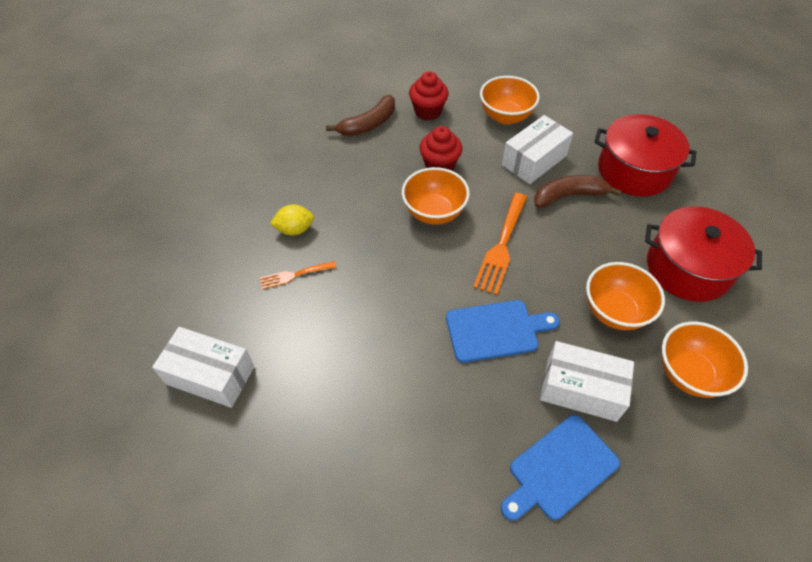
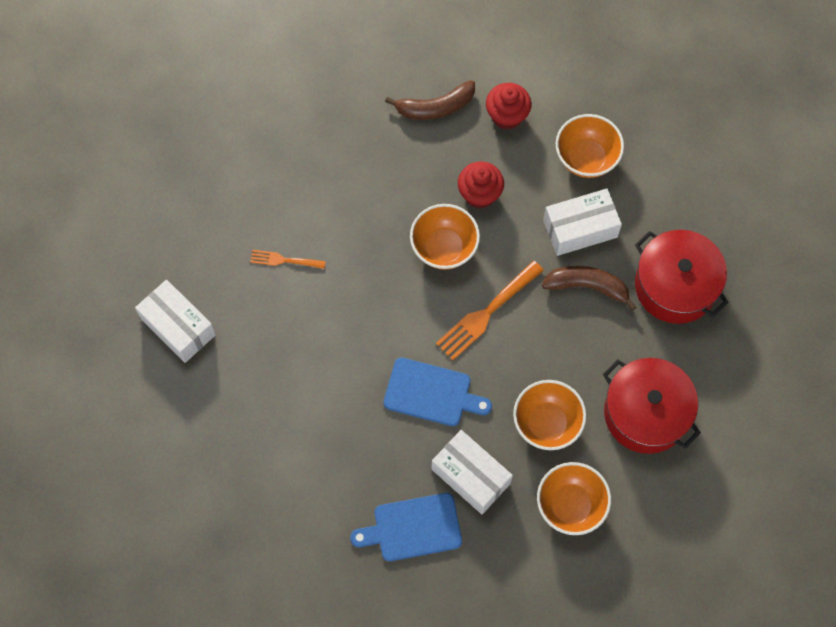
camera: 25 degrees right, 15 degrees up
yellow lemon [270,204,314,235] -> none

